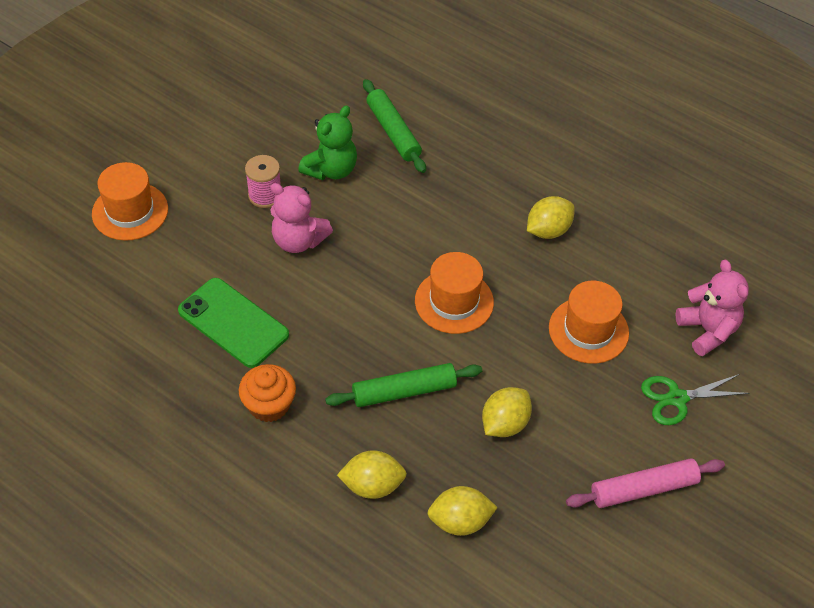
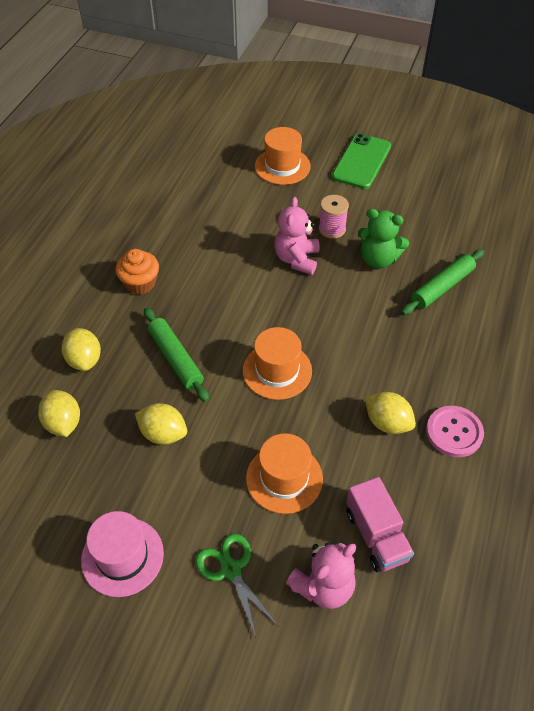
camera: 75 degrees right, 0 degrees up
green phone [178,278,289,368] -> green phone moved to [332,133,391,189]
pink rolling pin [566,458,725,508] -> pink hat [81,511,164,597]
none -> pink truck [346,477,414,572]
none -> pink button [426,406,484,457]

